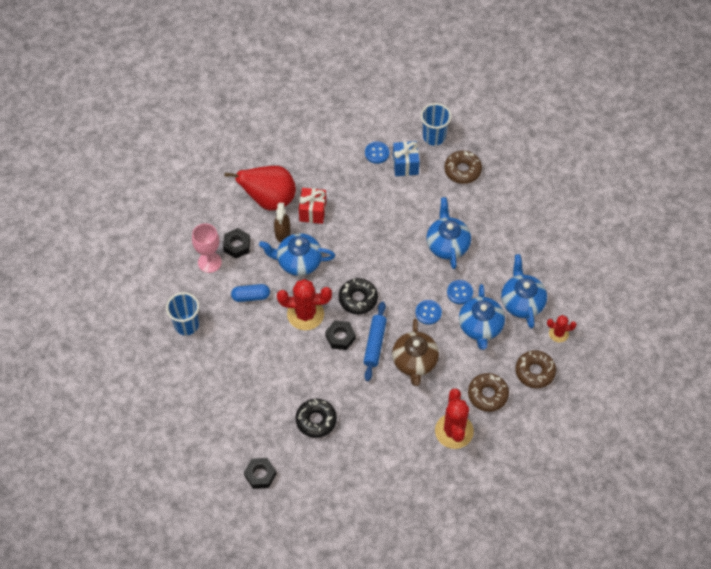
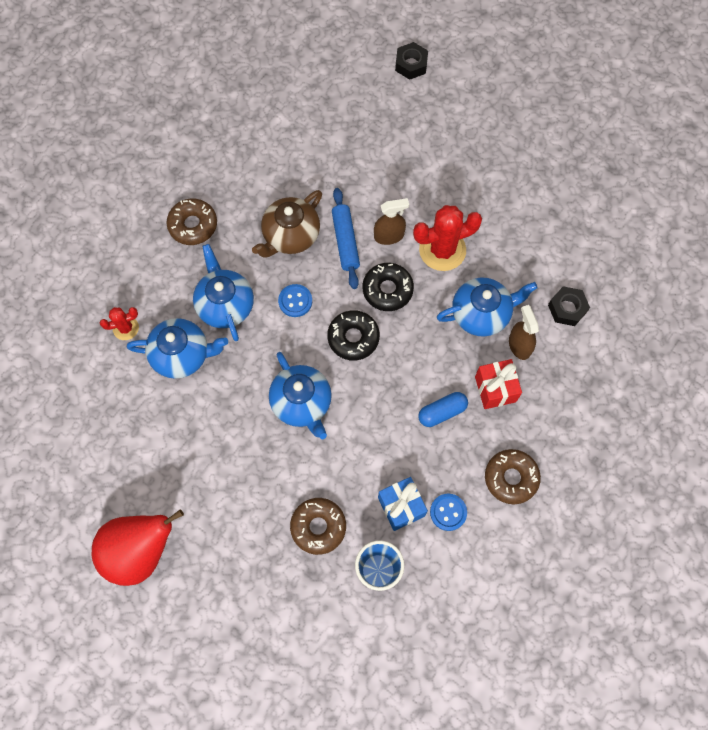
camera: 160 degrees right, 10 degrees up
blue cup [166,292,199,335] -> none
pink goblet [192,223,222,273] -> none
red pear [225,166,296,211] -> red pear moved to [92,509,184,586]
blue capsule [231,284,270,302] -> blue capsule moved to [418,392,468,427]
black donut [295,399,337,438] -> black donut moved to [327,310,380,361]
black nut [325,320,356,350] -> brown spray bottle [374,198,409,245]
brown teapot [392,319,439,386] -> brown teapot turned 120 degrees counterclockwise [252,190,322,257]
red cactus [435,389,474,449] -> none
blue button [447,280,473,304] -> none
blue teapot [501,254,547,328] -> blue teapot turned 60 degrees counterclockwise [127,318,228,379]
brown donut [515,350,556,388] -> brown donut moved to [485,449,541,504]

